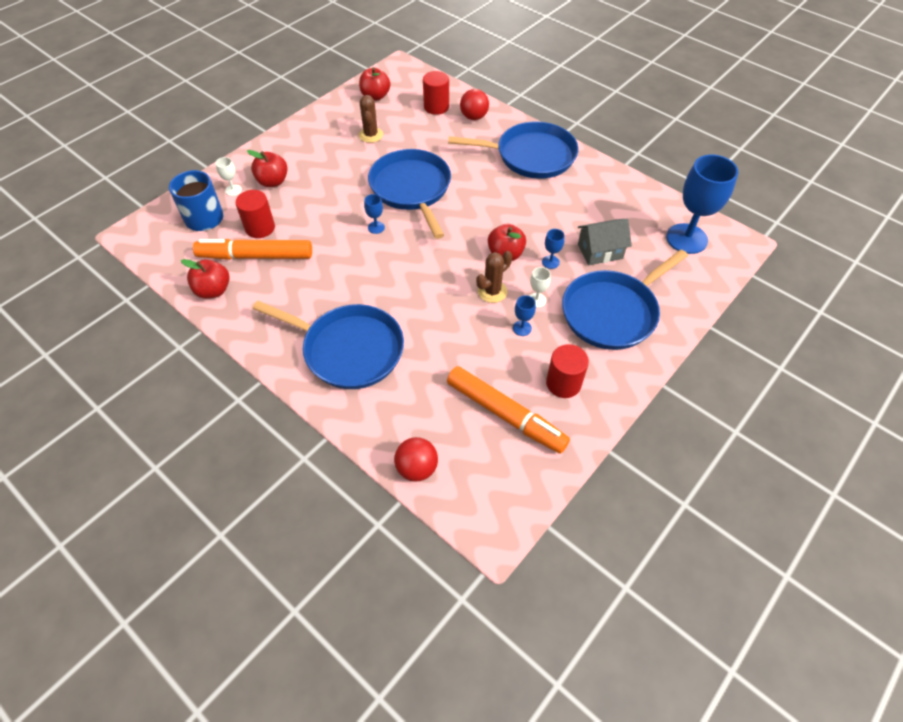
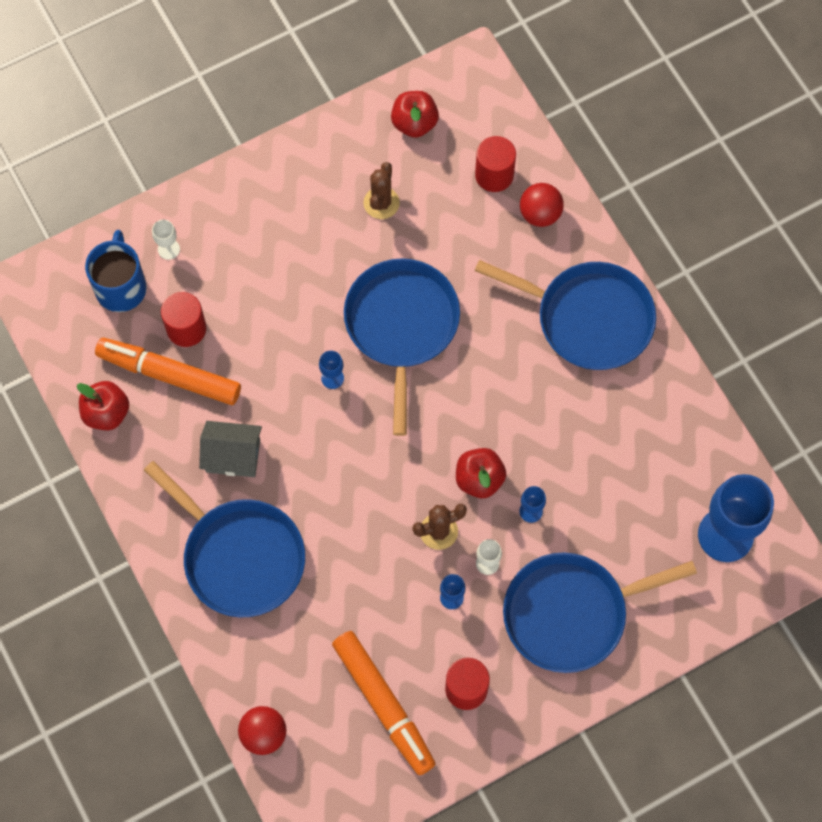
camera: 20 degrees right, 15 degrees up
red apple [247,150,288,187] -> none
grey house [578,219,632,266] -> grey house moved to [199,421,262,477]

